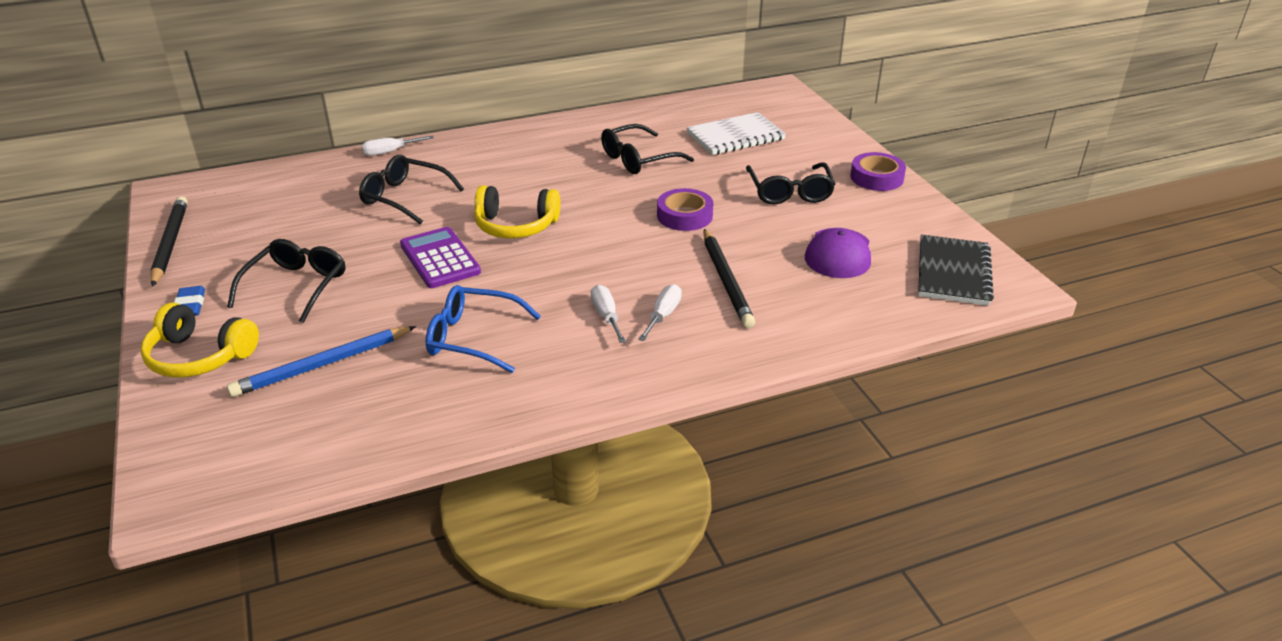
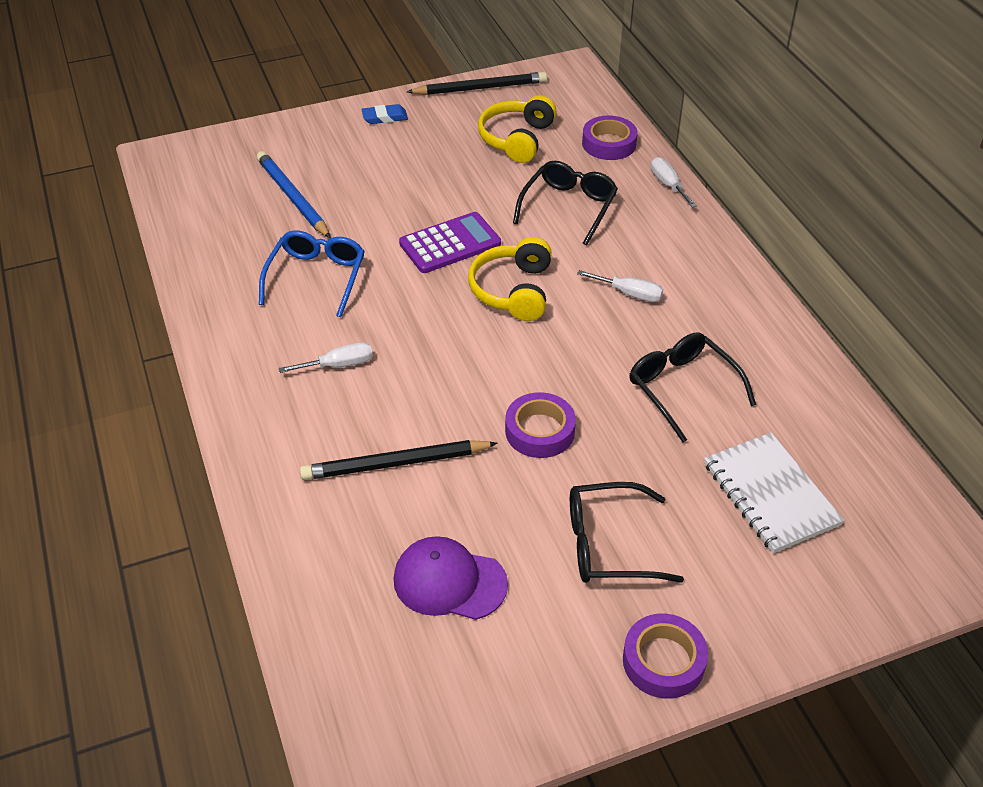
camera: 90 degrees right, 10 degrees up
yellow headphones [141,303,259,378] -> yellow headphones moved to [478,95,557,163]
black glasses [227,239,345,323] -> none
white screwdriver [638,284,682,341] -> white screwdriver moved to [577,270,663,302]
black notebook [918,234,994,306] -> none
none -> purple tape [582,115,638,160]

